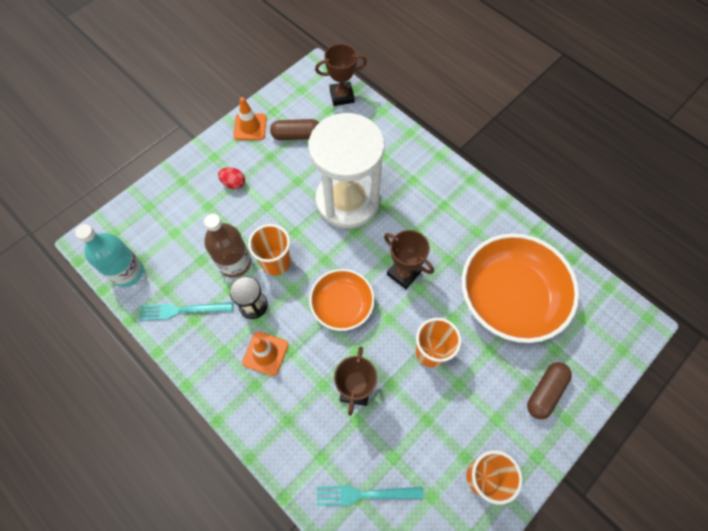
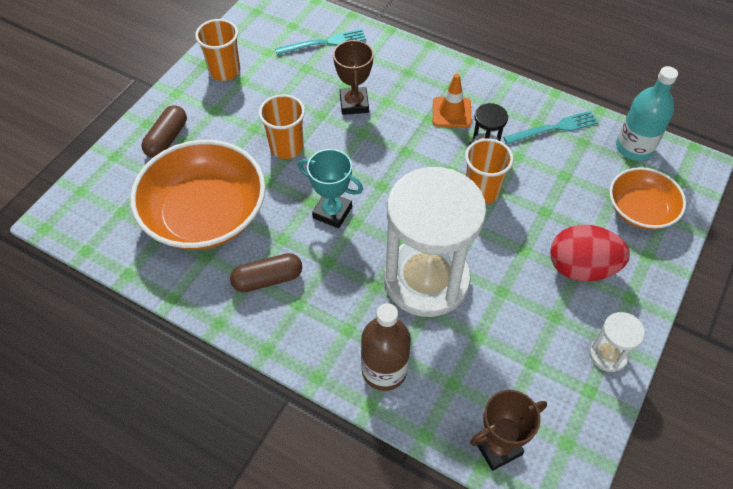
camera: 165 degrees right, 10 degrees down
brown bottle [204,214,251,278] -> brown bottle moved to [361,303,411,391]
red egg [218,167,245,189] -> red egg [550,225,630,282], size x2.02
orange traffic cone [233,97,267,140] -> white hourglass [589,312,645,372]
brown capsule [270,119,319,140] -> brown capsule moved to [230,253,302,293]
orange bowl [309,269,375,331] -> orange bowl moved to [609,167,686,230]
brown trophy [384,230,434,289] -> turquoise trophy [298,149,363,228]

